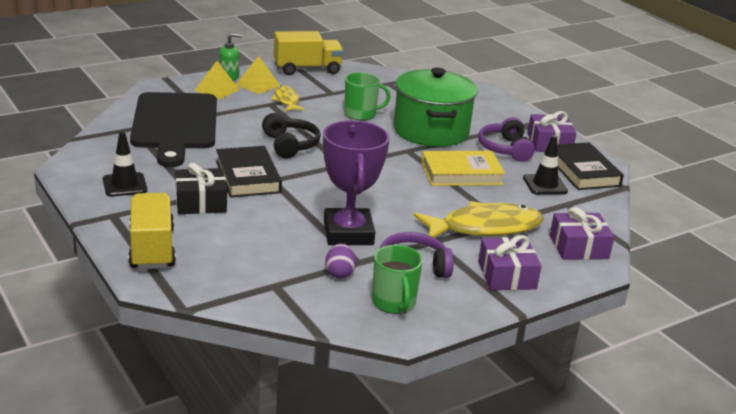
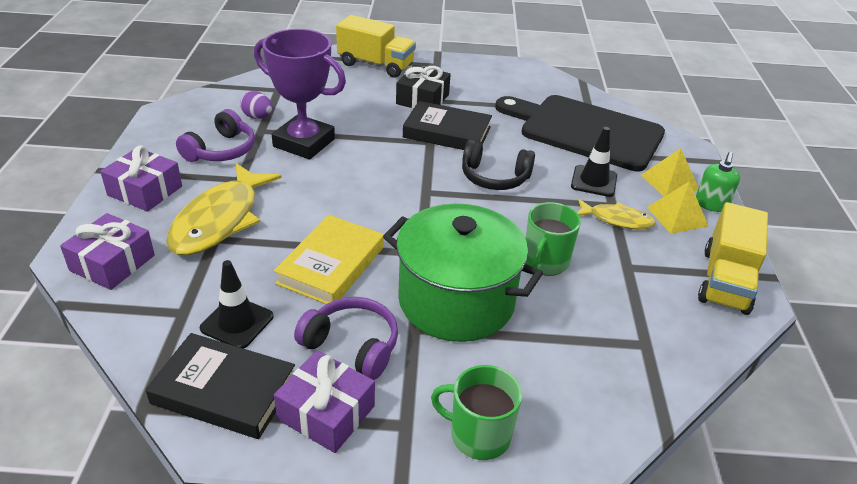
camera: 125 degrees right, 10 degrees up
black traffic cone [103,132,148,197] -> black traffic cone moved to [571,127,617,197]
green mug [372,245,423,314] -> green mug moved to [431,365,522,460]

